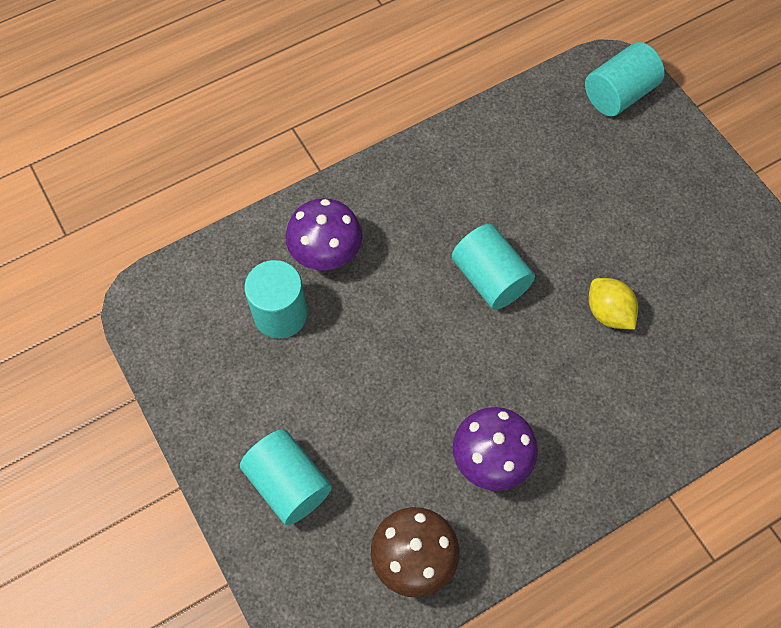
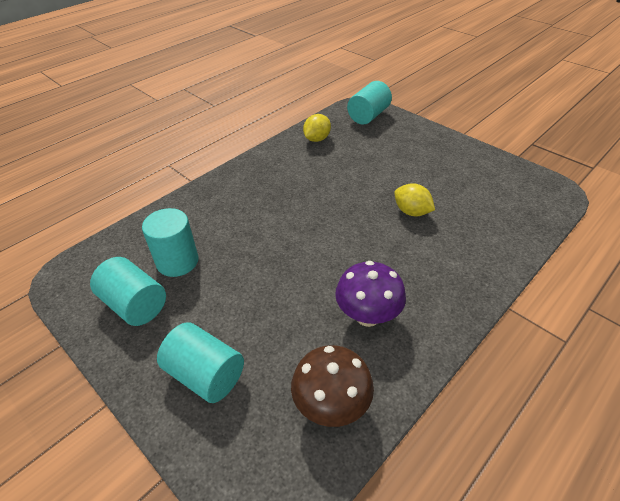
camera: 15 degrees left, 20 degrees down
purple mushroom [285,198,362,271] -> none
turquoise cylinder [452,224,535,310] -> turquoise cylinder moved to [90,257,166,326]
none -> yellow lemon [303,114,331,142]

